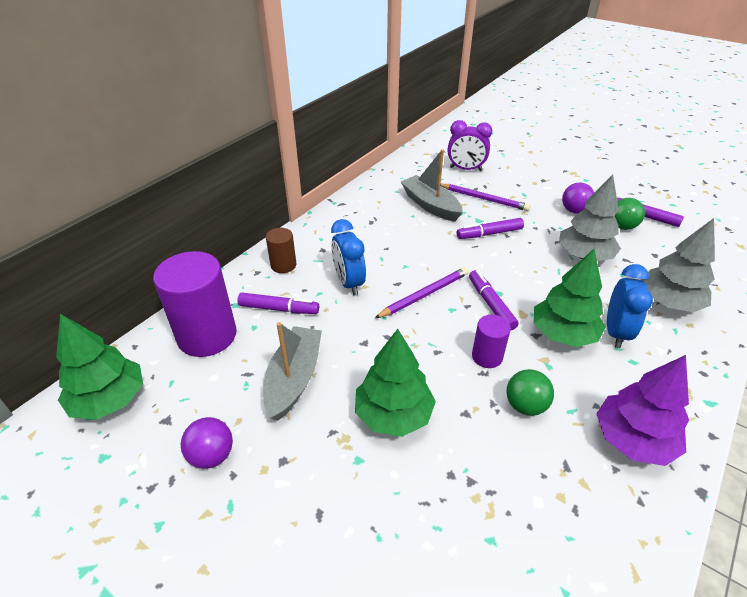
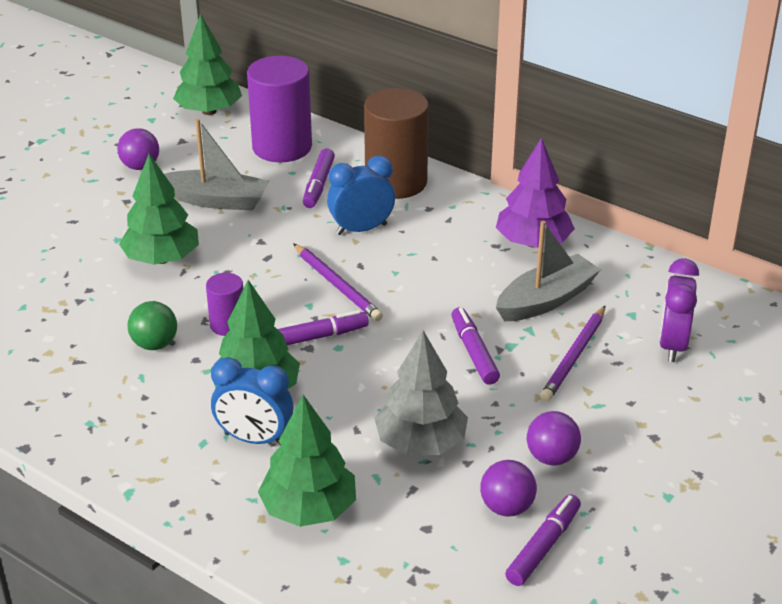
camera: 90 degrees right, 5 degrees down
brown cylinder [266,228,296,273] -> brown cylinder [364,88,429,199], size x1.97
purple tree [596,355,689,466] -> purple tree moved to [496,137,575,248]
green ball [615,198,645,230] -> purple ball [480,460,537,517]
grey tree [641,218,715,312] -> green tree [258,395,356,527]

